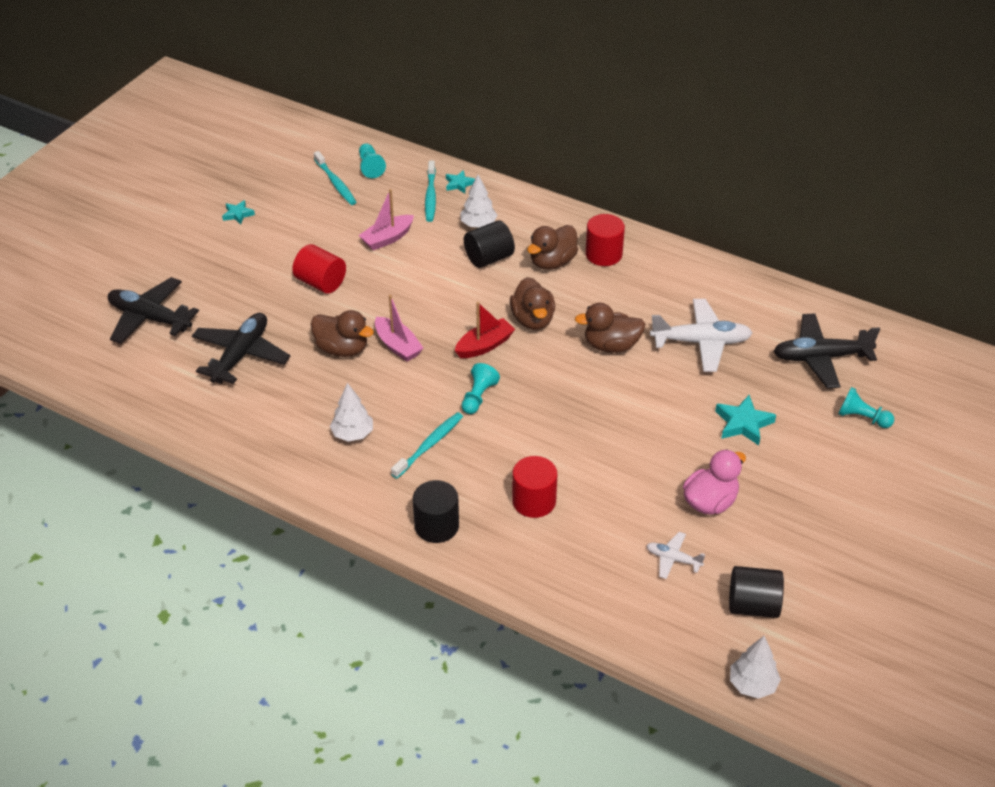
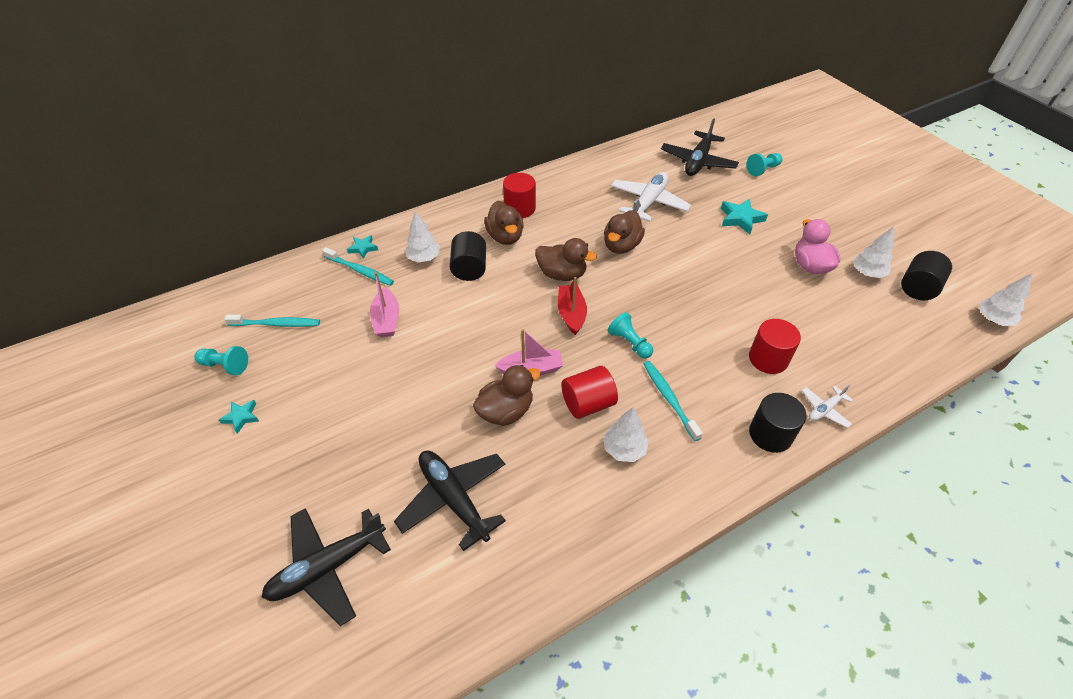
camera: 60 degrees left, 5 degrees up
red cylinder [292,244,346,294] -> red cylinder moved to [561,366,618,419]
turquoise pawn [359,143,386,178] -> turquoise pawn moved to [194,346,248,375]
white plane [646,532,705,579] -> white plane moved to [801,385,853,428]
none -> white tree [853,226,894,278]

